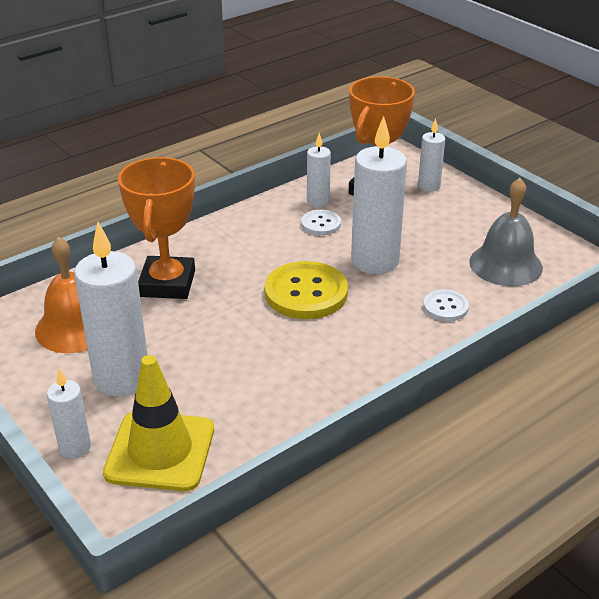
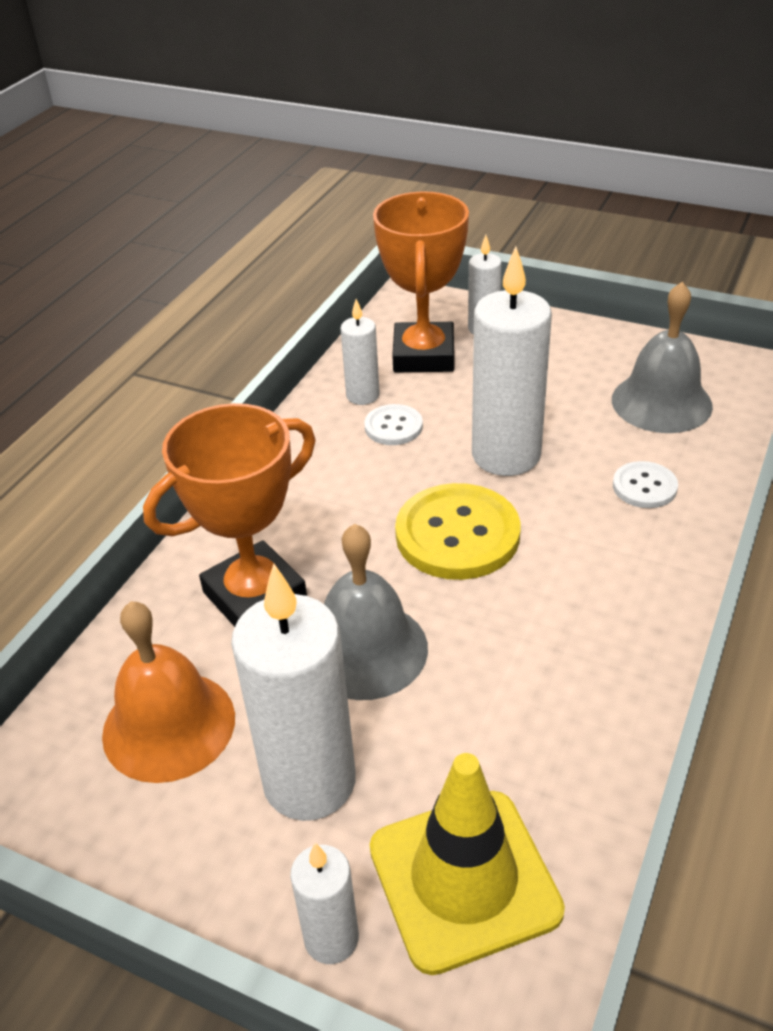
camera: 25 degrees left, 5 degrees up
orange trophy [118,157,195,299] -> orange trophy turned 75 degrees clockwise [143,403,316,627]
none -> grey bell [324,524,428,700]

